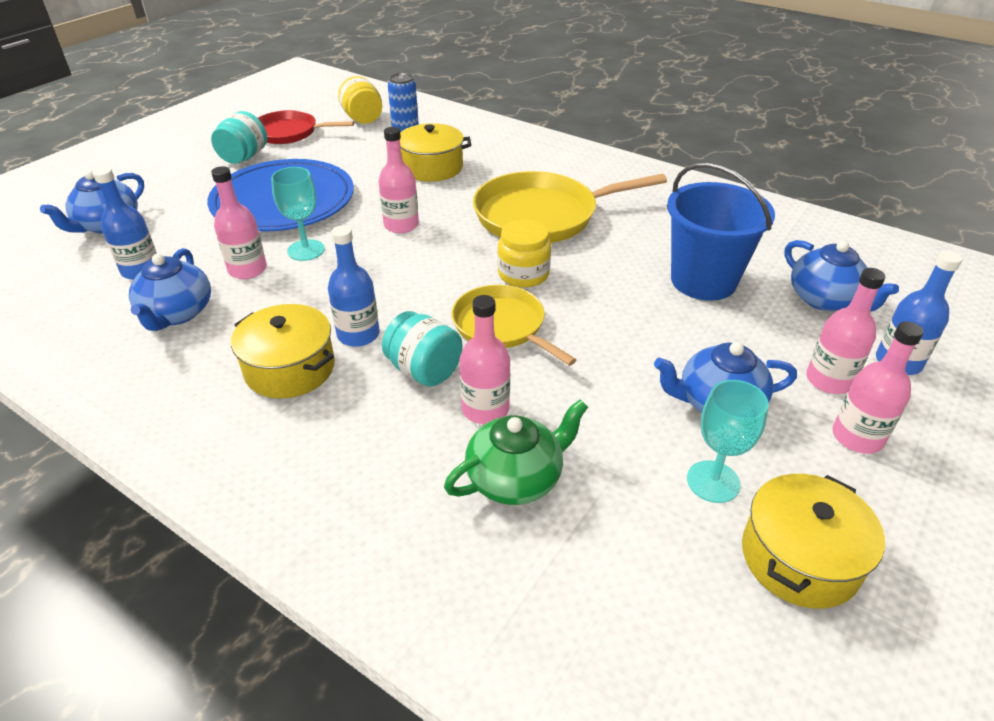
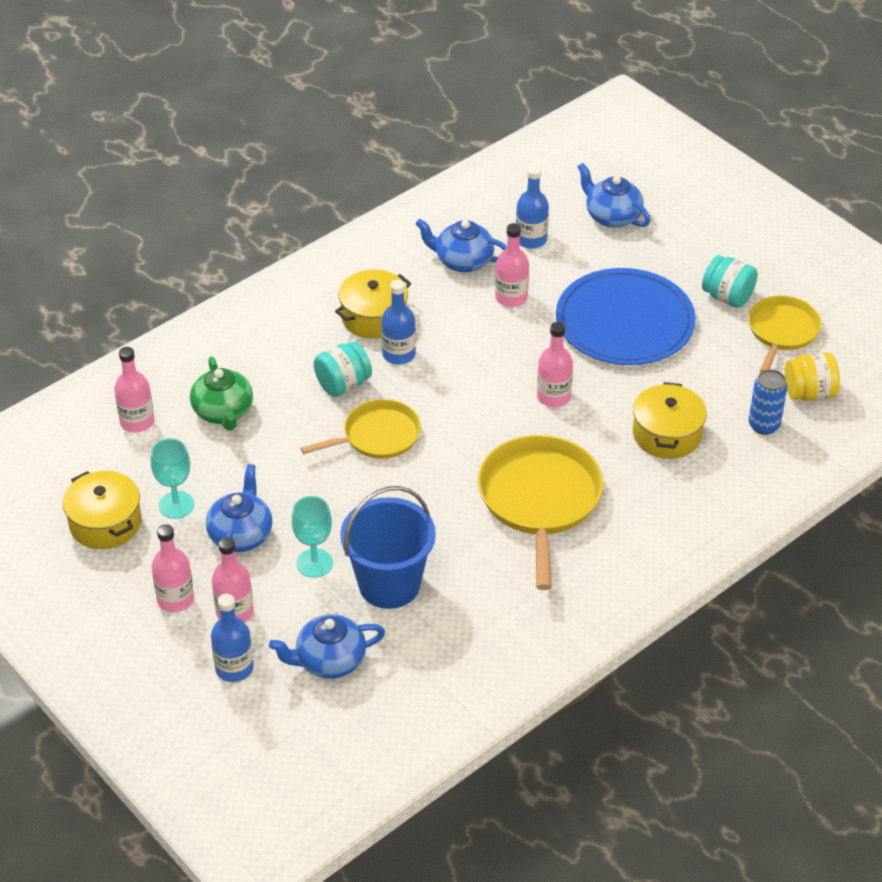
camera: 105 degrees right, 5 degrees up
red pan [258,110,354,144] -> yellow pan [748,295,822,372]
turquoise goblet [271,167,325,261] -> turquoise goblet moved to [292,496,333,578]
pink bottle [460,295,510,424] -> pink bottle moved to [114,347,154,433]
yellow jar [497,219,551,288] -> none

